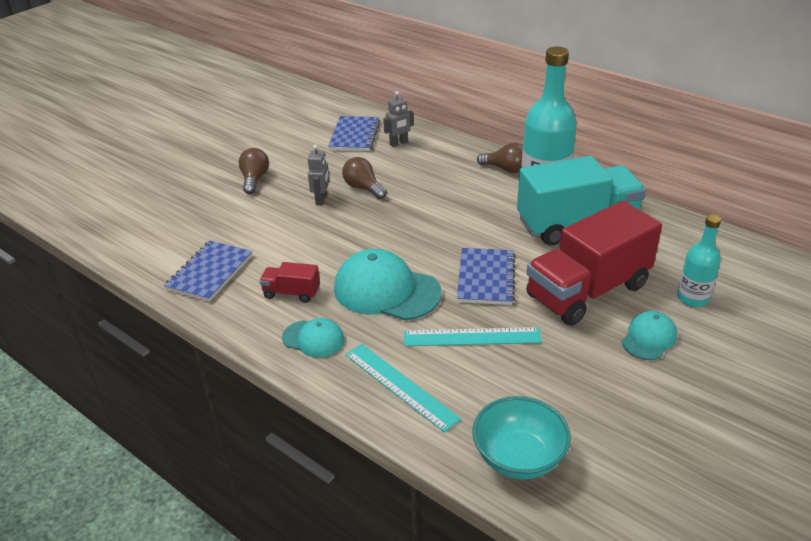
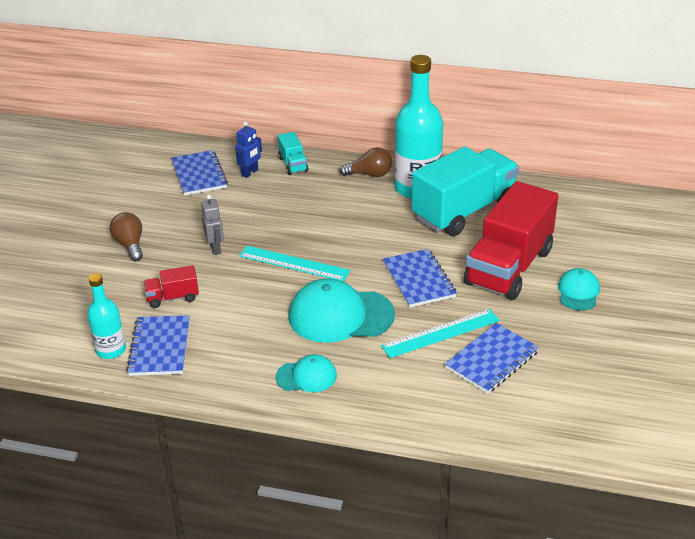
camera: 25 degrees left, 0 degrees up
red truck [260,262,320,303] -> red truck moved to [144,265,199,308]
brown light bulb [342,157,387,199] -> none
turquoise ruler [345,344,461,432] -> turquoise ruler moved to [239,246,351,282]
grey robot [383,91,414,147] -> blue robot [235,121,262,178]
turquoise bowl [472,396,571,479] -> none
turquoise bottle [677,215,721,307] -> turquoise bottle moved to [87,274,126,359]
none -> turquoise truck [278,132,308,175]
none -> blue notebook [445,323,540,394]

